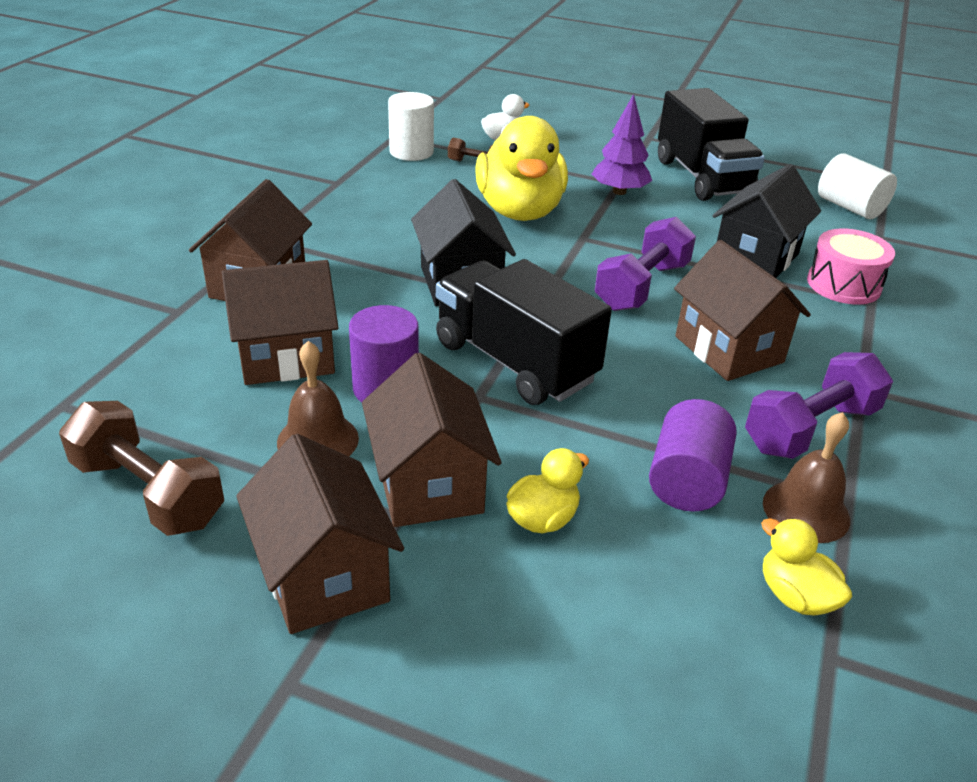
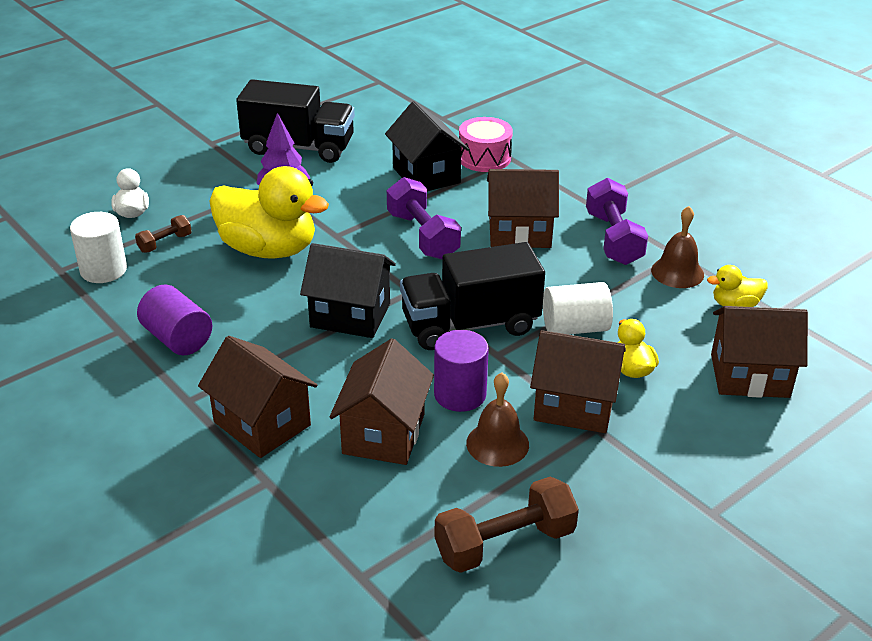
camera: 60 degrees left, 0 degrees up
brown house [236,434,404,634] -> brown house moved to [711,306,808,398]
purple cylinder [649,399,736,512] -> purple cylinder moved to [137,285,212,355]
white cylinder [818,153,897,219] -> white cylinder moved to [543,282,613,335]

